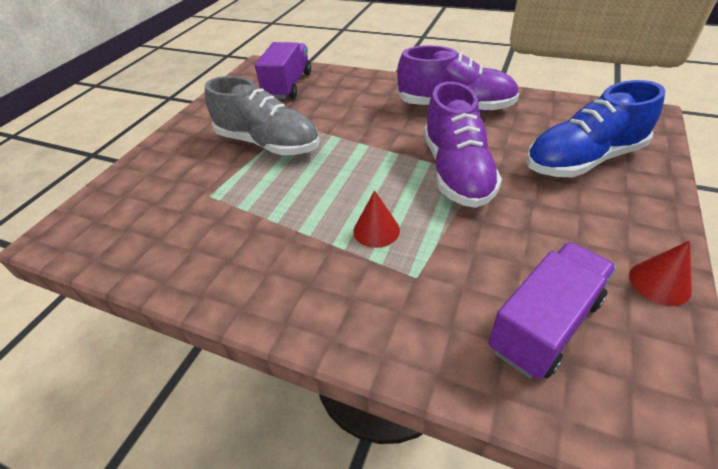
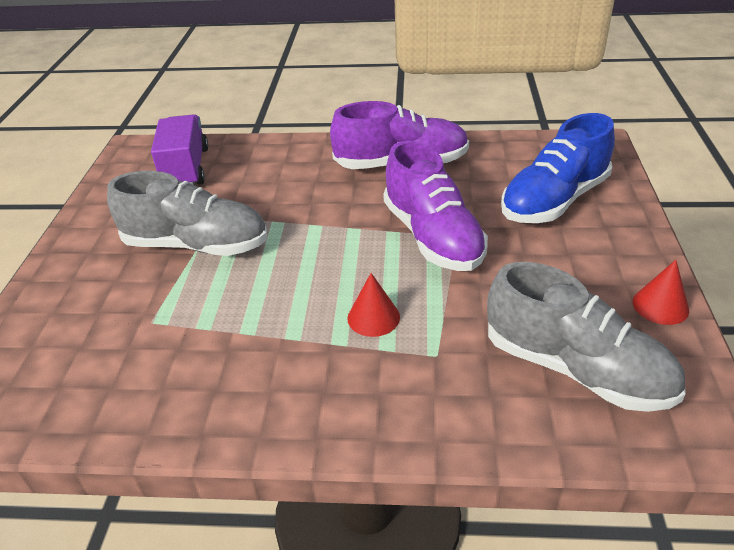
camera: 20 degrees left, 5 degrees down
purple truck [488,242,617,380] -> grey shoe [487,262,686,412]

